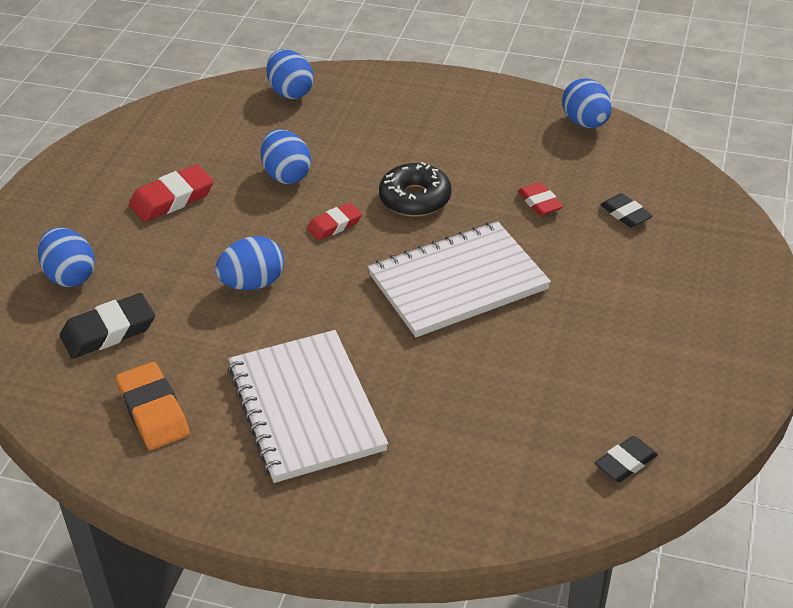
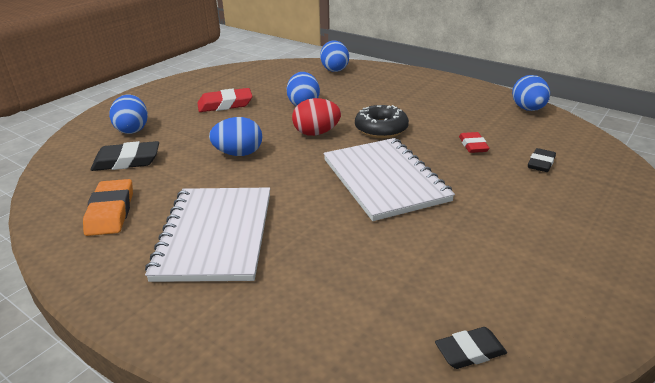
camera: 20 degrees right, 10 degrees down
red eraser [307,203,362,240] -> red egg [292,98,341,136]
white notebook [368,221,551,337] -> white notebook turned 75 degrees clockwise [323,138,455,221]
black eraser [600,193,653,228] -> black eraser turned 45 degrees clockwise [528,148,556,172]

